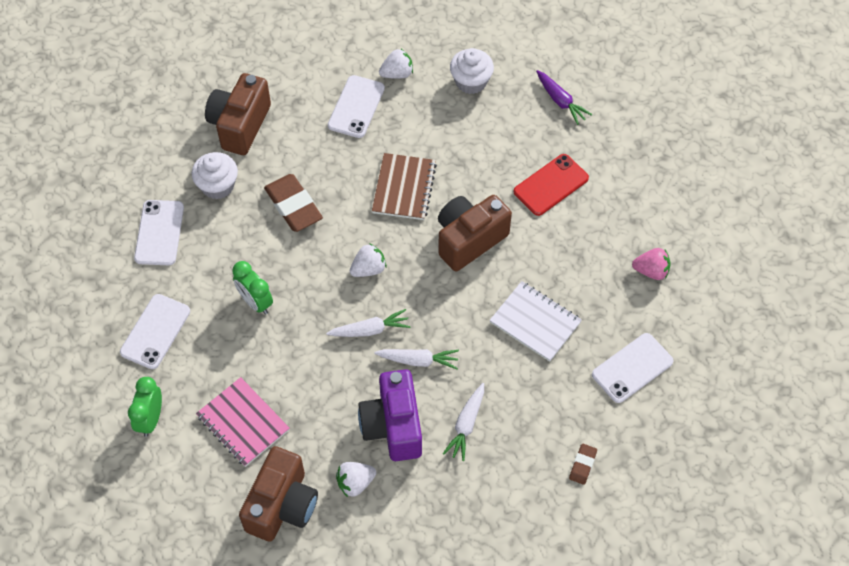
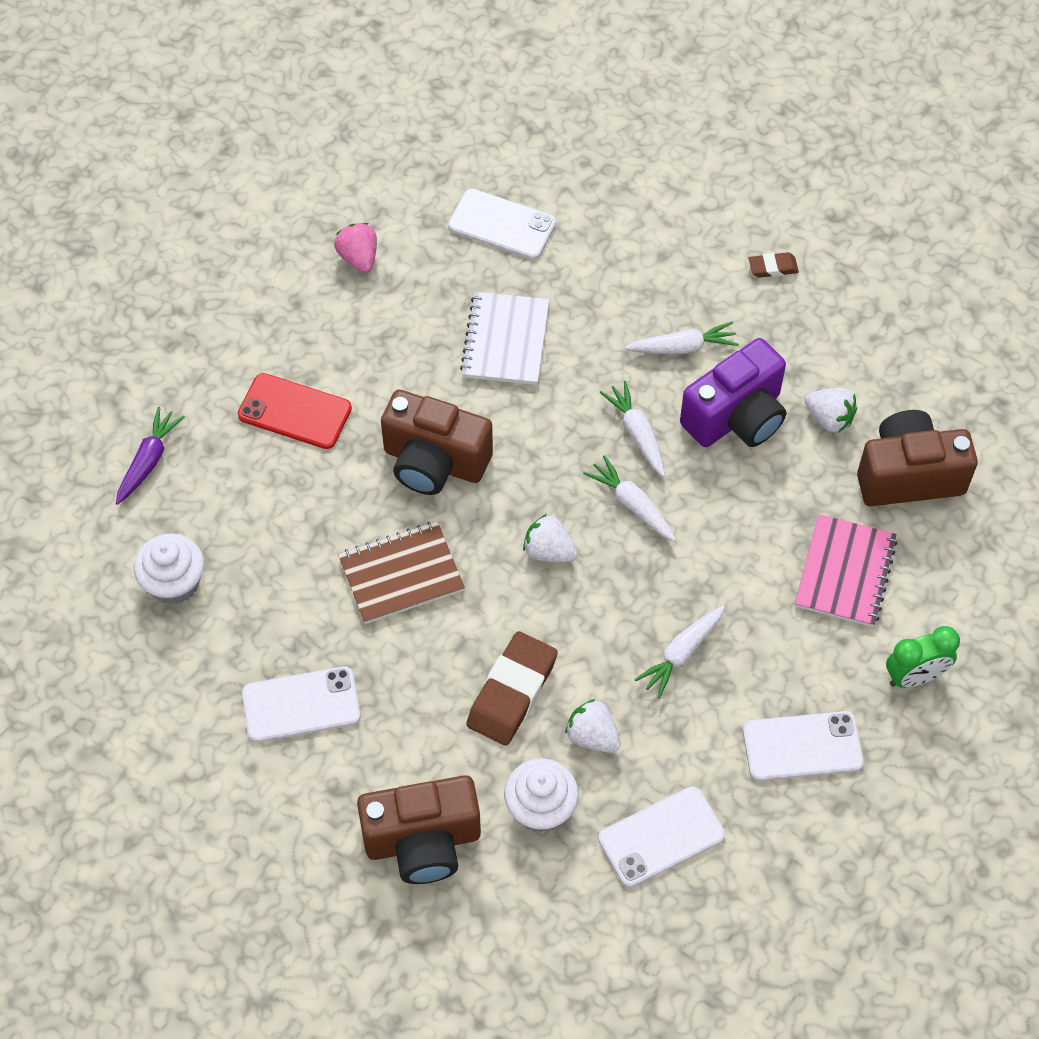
camera: 120 degrees left, 0 degrees up
green clock [232,261,273,314] -> white carrot [634,606,725,699]
white strawberry [379,49,413,79] -> white strawberry moved to [565,699,621,753]
brown eraser [569,444,597,485] -> brown eraser moved to [749,252,799,278]

